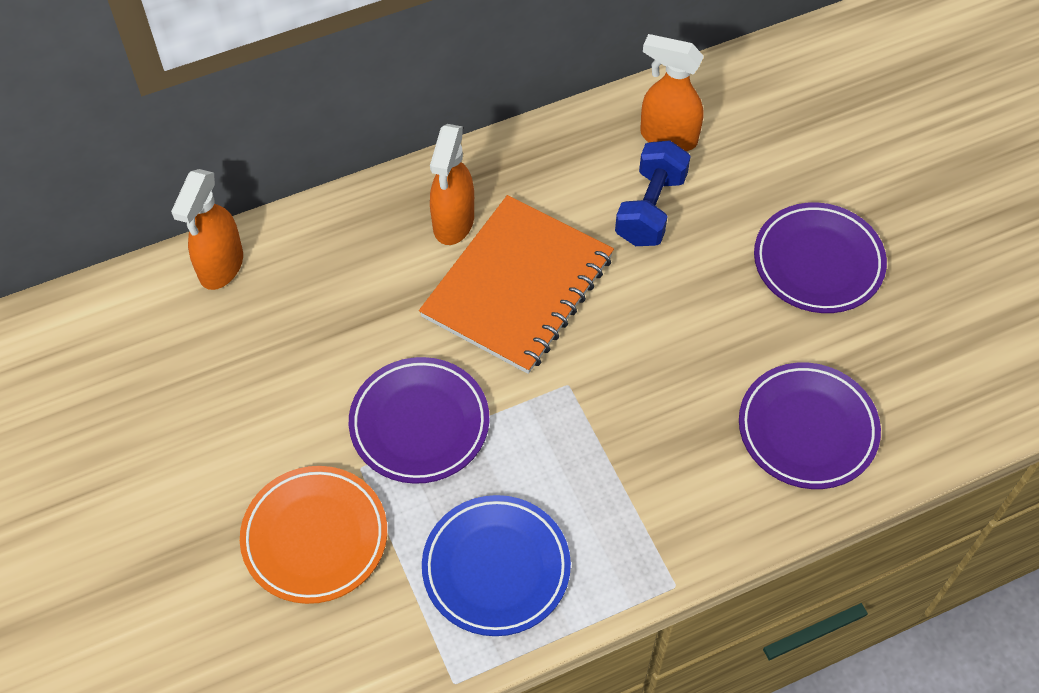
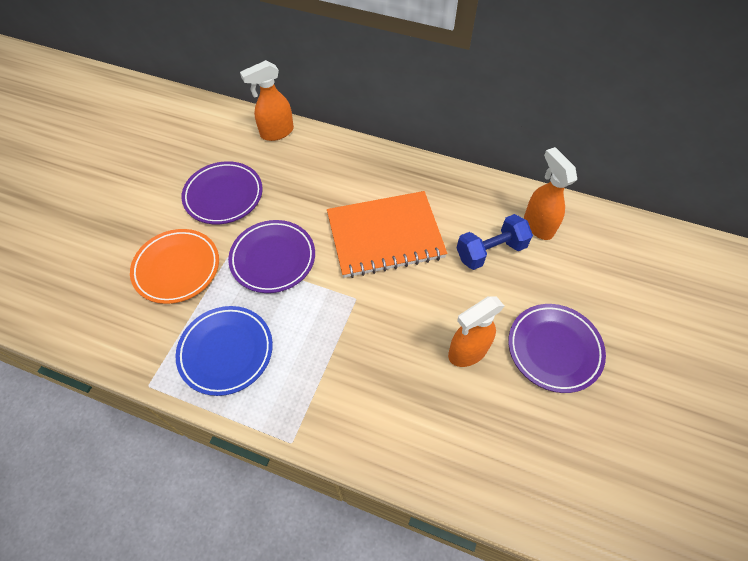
camera: 45 degrees right, 0 degrees up
orange spray bottle [430,124,474,245] -> orange spray bottle moved to [448,296,504,367]
purple plate [739,362,881,489] -> purple plate moved to [181,161,263,224]

